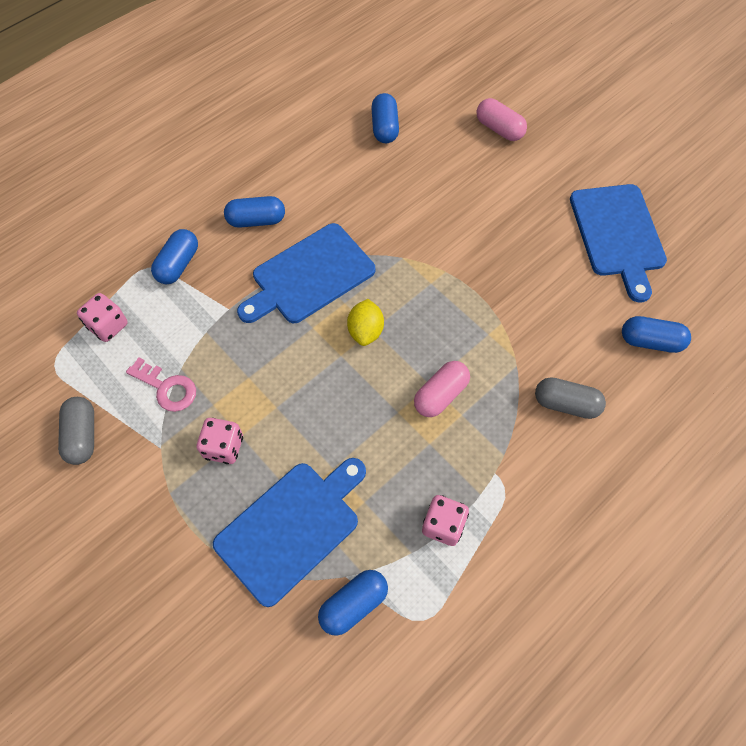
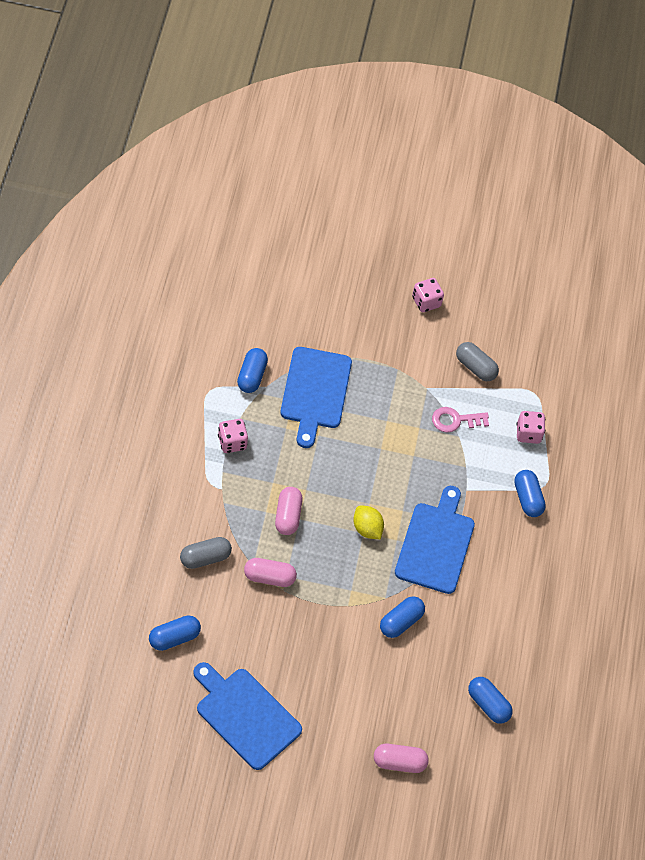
camera: 135 degrees right, 5 degrees down
pink dice [197,418,243,464] -> pink dice moved to [412,278,444,312]
blue capsule [224,196,285,228] -> blue capsule moved to [380,596,425,638]
none -> pink capsule [244,558,297,587]

